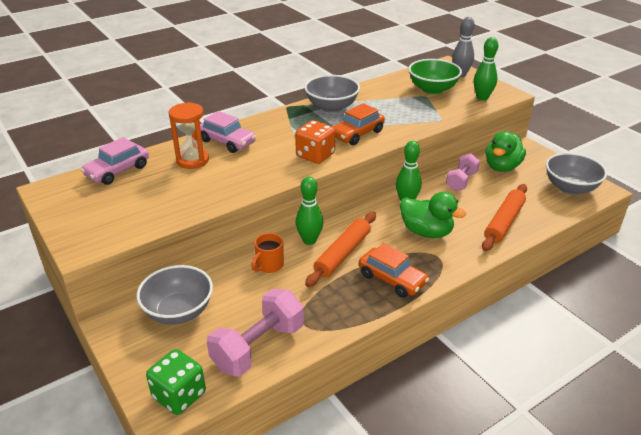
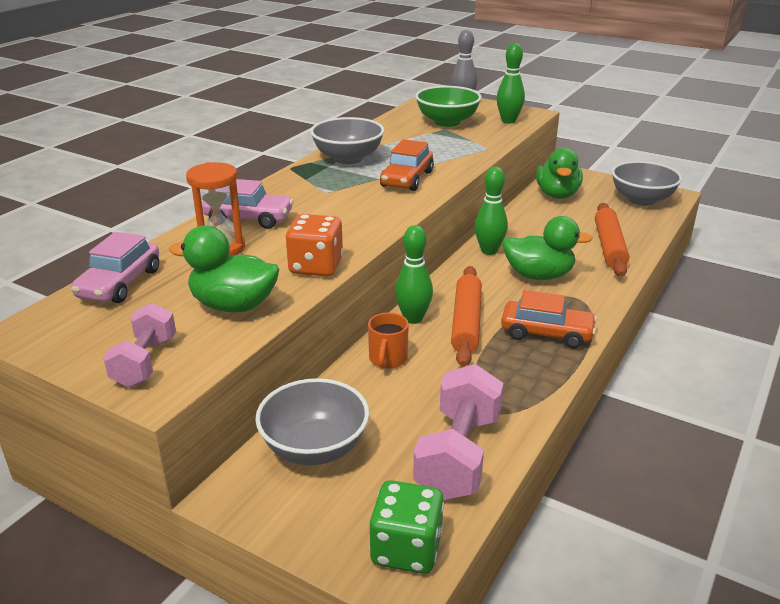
camera: 25 degrees left, 5 degrees down
orange dice [295,120,335,164] -> orange dice moved to [286,214,343,277]
pink dumbbell [446,153,480,191] -> pink dumbbell moved to [103,303,176,387]
none -> green duck [169,226,279,313]

